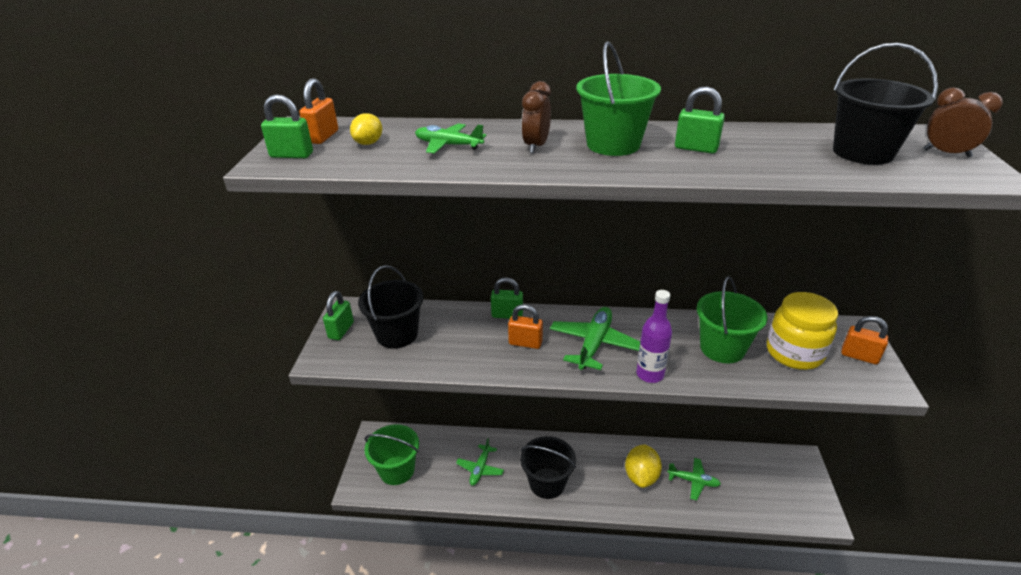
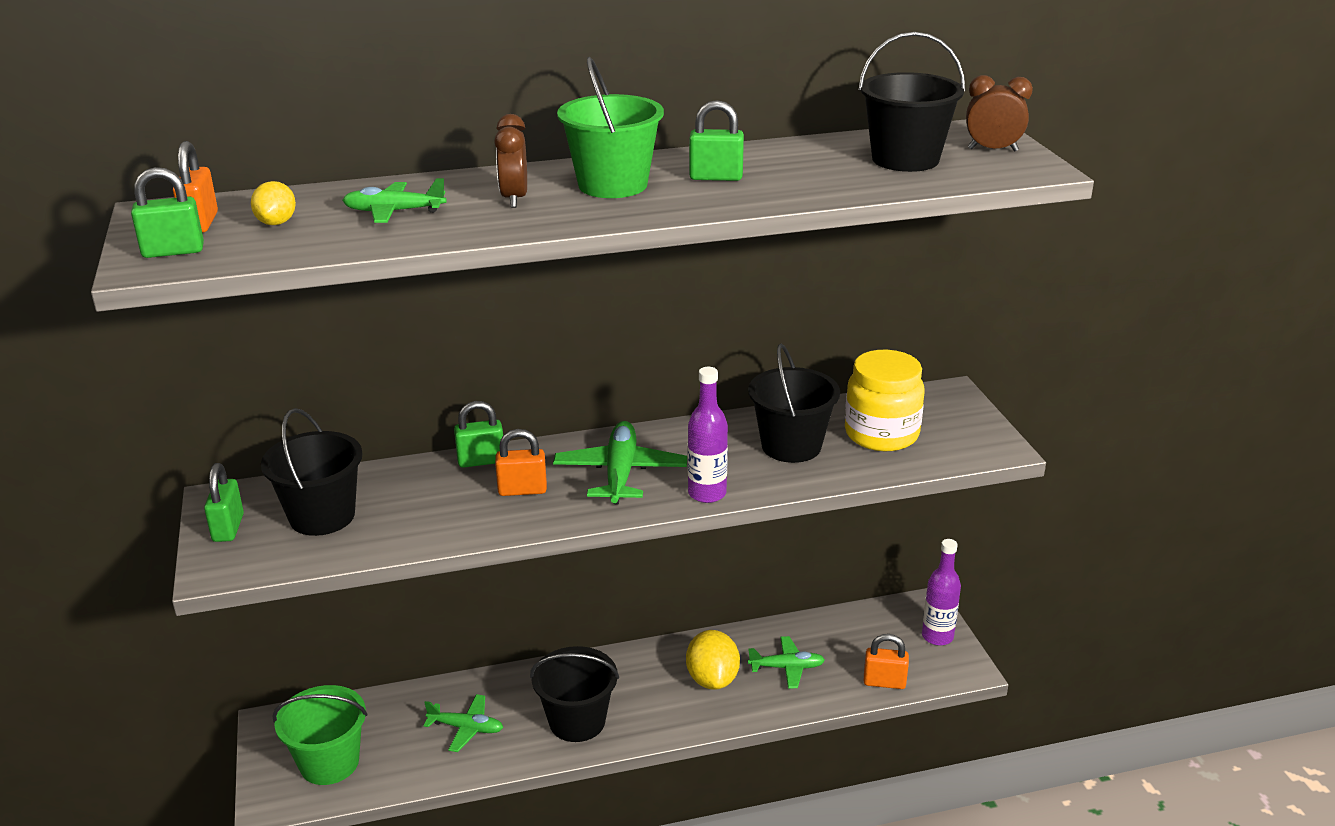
camera: 20 degrees left, 5 degrees down
green plane [456,438,504,486] -> green plane turned 75 degrees counterclockwise [423,694,503,752]
green bucket [696,276,767,363] -> black bucket [748,344,840,463]
orange padlock [841,316,888,365] -> orange padlock moved to [864,634,909,689]
none -> purple bottle [922,539,961,646]

